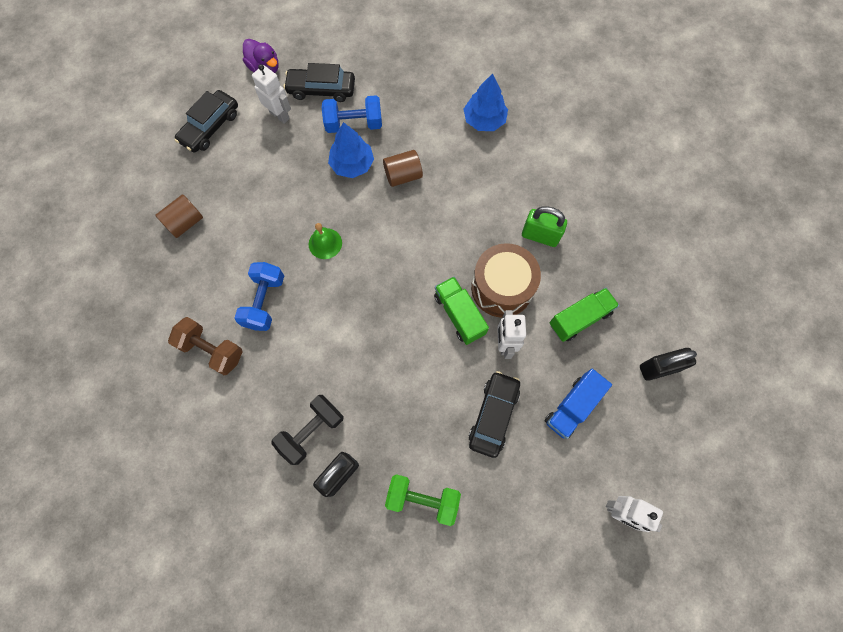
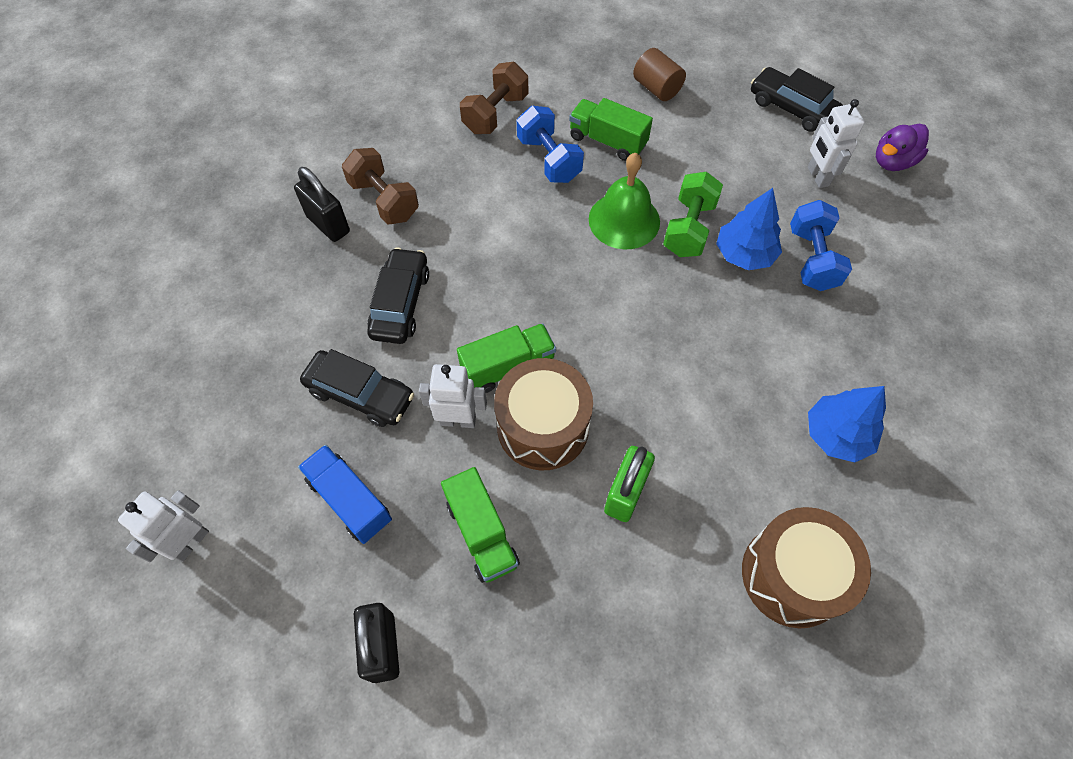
camera: 95 degrees right, 10 degrees down
blue dumbbell [234,262,284,331] -> blue dumbbell turned 45 degrees clockwise [517,106,584,183]
white robot [252,64,291,124] -> white robot turned 120 degrees clockwise [808,99,865,188]
black dumbbell [271,395,344,465] -> brown dumbbell [342,148,419,224]
black car [284,63,355,102] -> black car moved to [367,247,429,344]
green bell [309,223,342,259] -> green bell [589,153,660,250], size x1.61
brown cylinder [383,150,423,187] -> none
green dumbbell [385,474,461,526] -> green dumbbell moved to [663,172,723,257]
none -> green truck [569,98,653,161]
none -> brown drum [742,507,871,628]

